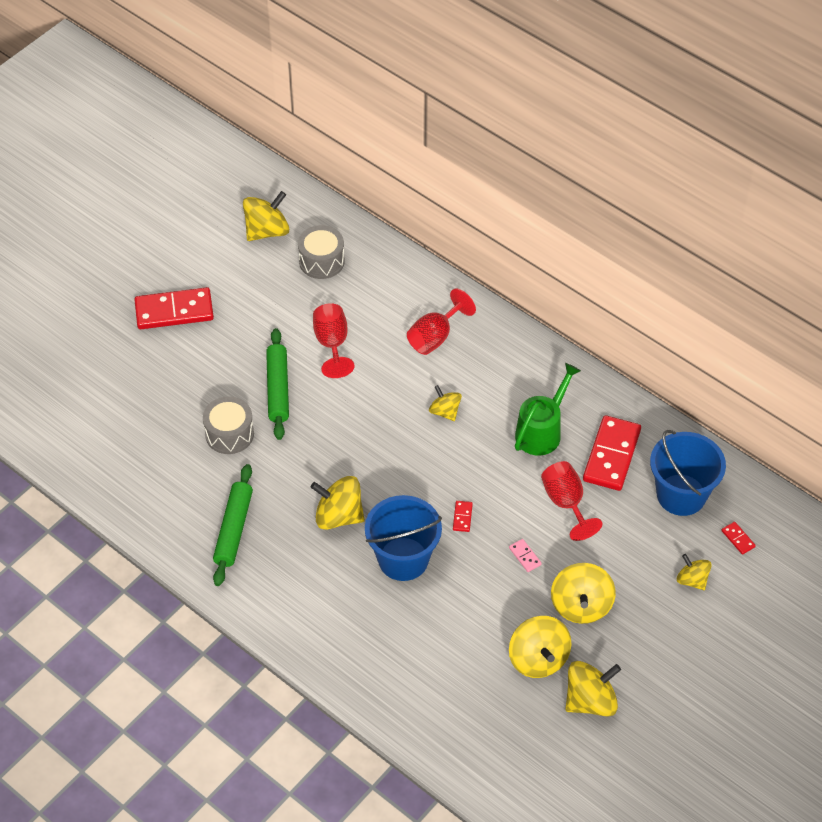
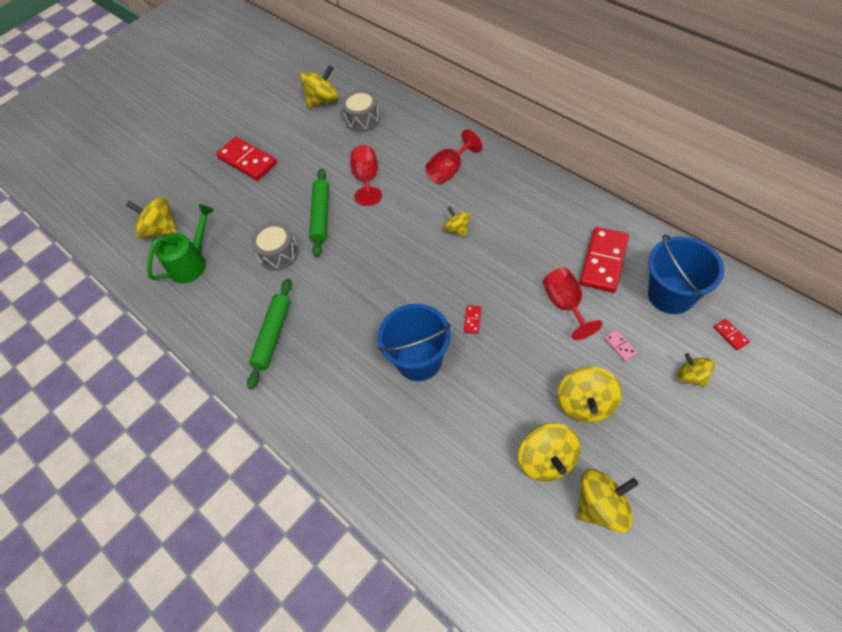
camera: 10 degrees right, 5 degrees up
red domino [134,287,214,329] -> red domino turned 45 degrees clockwise [216,137,277,181]
yellow spinning top [311,476,365,530] -> yellow spinning top moved to [126,197,178,239]
pink domino [509,539,542,572] -> pink domino moved to [604,330,637,361]
green watering can [515,363,581,456] -> green watering can moved to [147,205,214,283]

